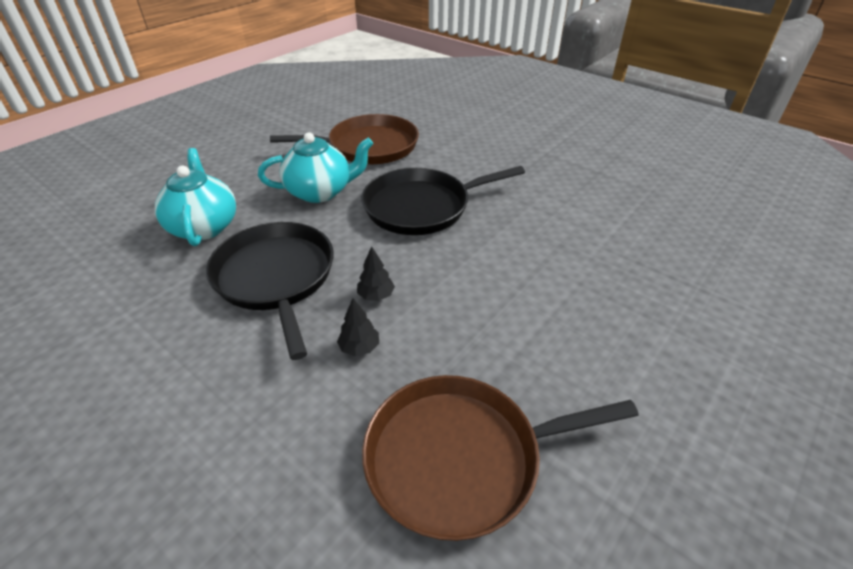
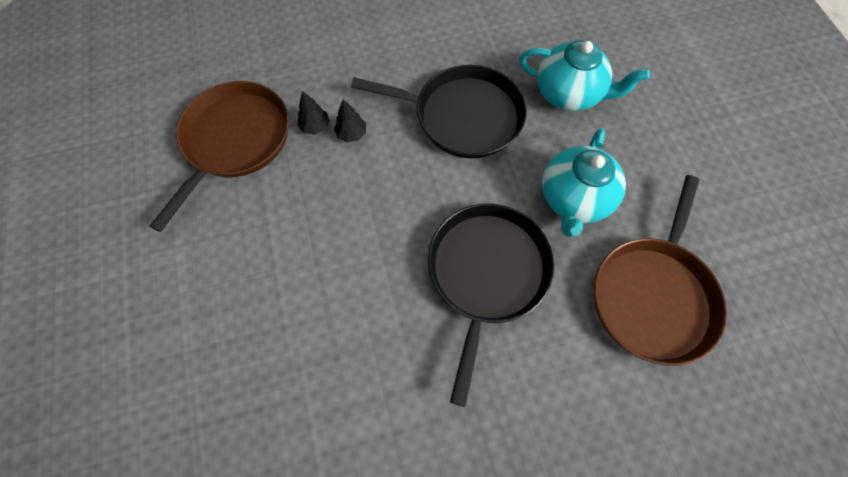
camera: 125 degrees right, 25 degrees up
black tree [357,246,395,301] -> black tree moved to [297,91,330,135]

